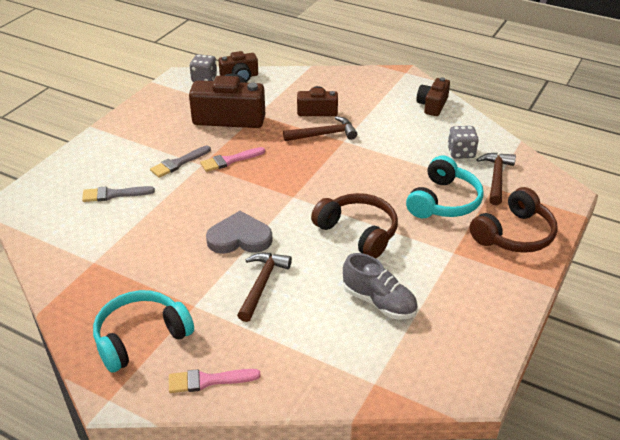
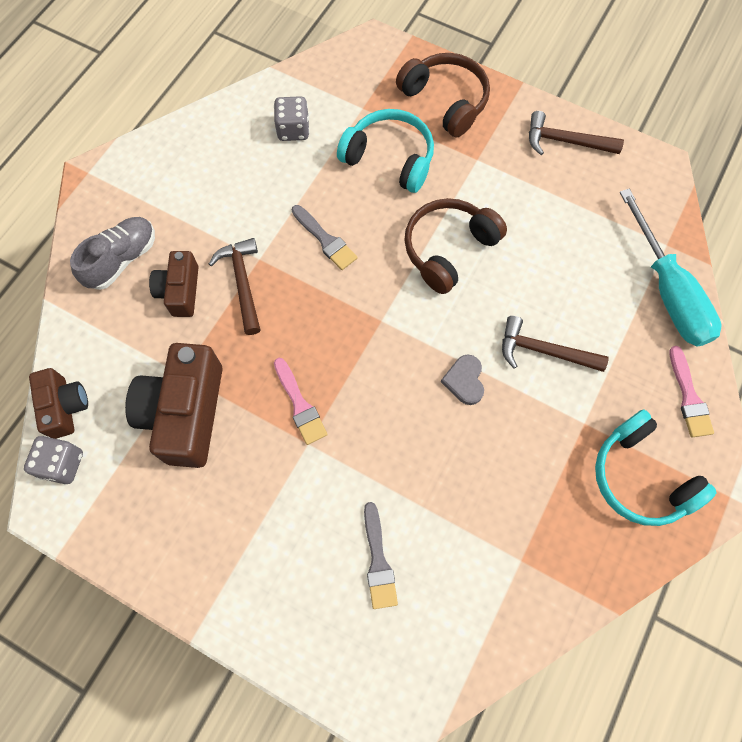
camera: 90 degrees left, 30 degrees up
grey brush [150,146,211,178] -> grey brush moved to [292,205,357,270]
grey heart [206,211,273,254] -> grey heart [441,355,484,405], size x0.62
grey shoe [343,253,418,320] -> grey shoe moved to [70,217,155,290]
brown camera [416,77,450,116] -> none
brown hammer [476,153,516,205] -> brown hammer moved to [529,111,624,155]
none -> turquoise screwdriver [619,189,722,346]

